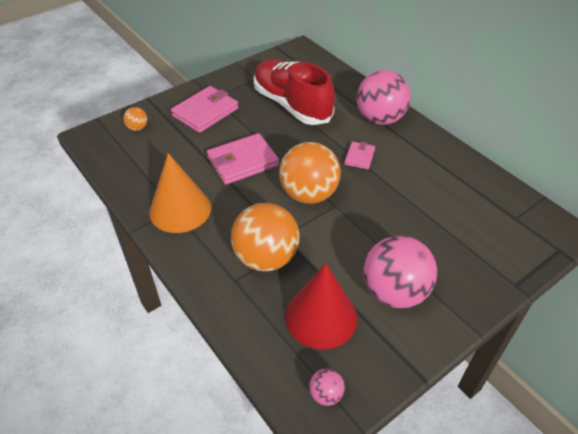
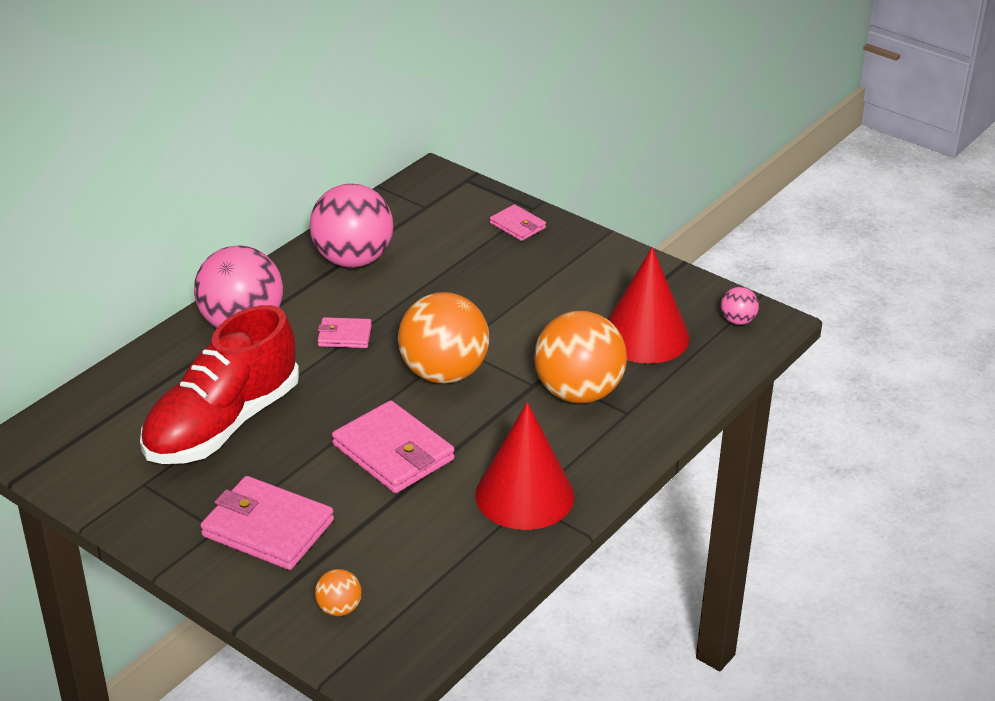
camera: 105 degrees left, 10 degrees down
orange cone [149,153,211,233] -> red cone [475,402,574,530]
pink ball [363,236,437,308] -> pink ball moved to [310,184,394,268]
none -> pink wallet [490,204,546,241]

